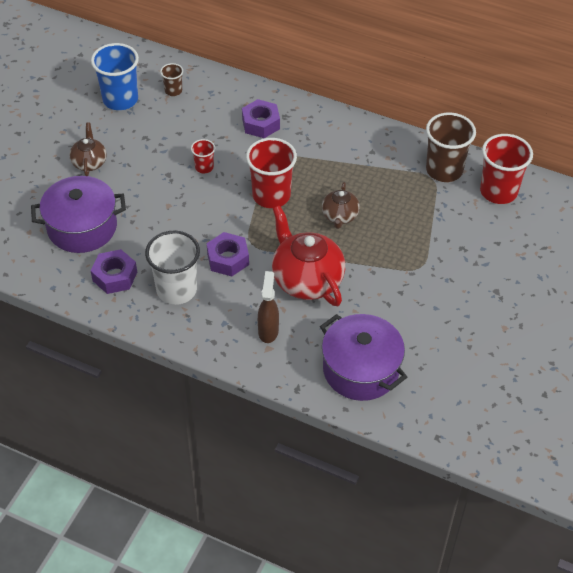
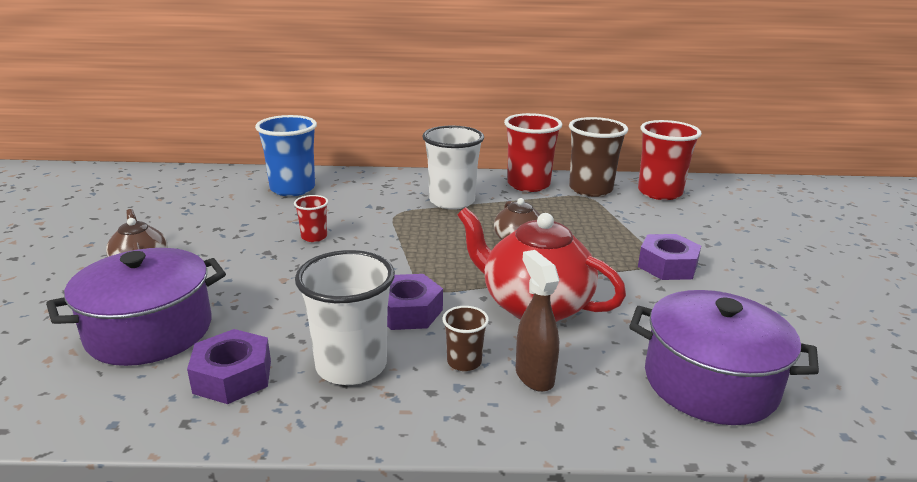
camera: 25 degrees left, 25 degrees down
blue cup [91,43,139,110] -> blue cup moved to [255,115,317,196]
brown cup [160,63,183,96] -> brown cup moved to [443,306,489,371]
purple nut [242,99,280,138] -> purple nut moved to [638,234,701,280]
red cup [246,138,297,208] -> red cup moved to [504,113,562,192]
none -> white cup [422,126,484,210]

